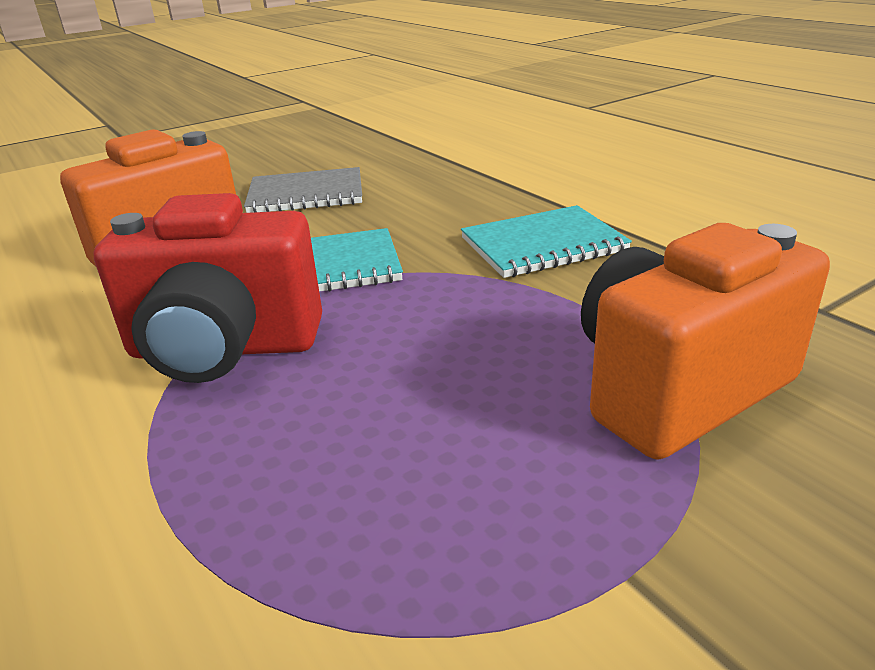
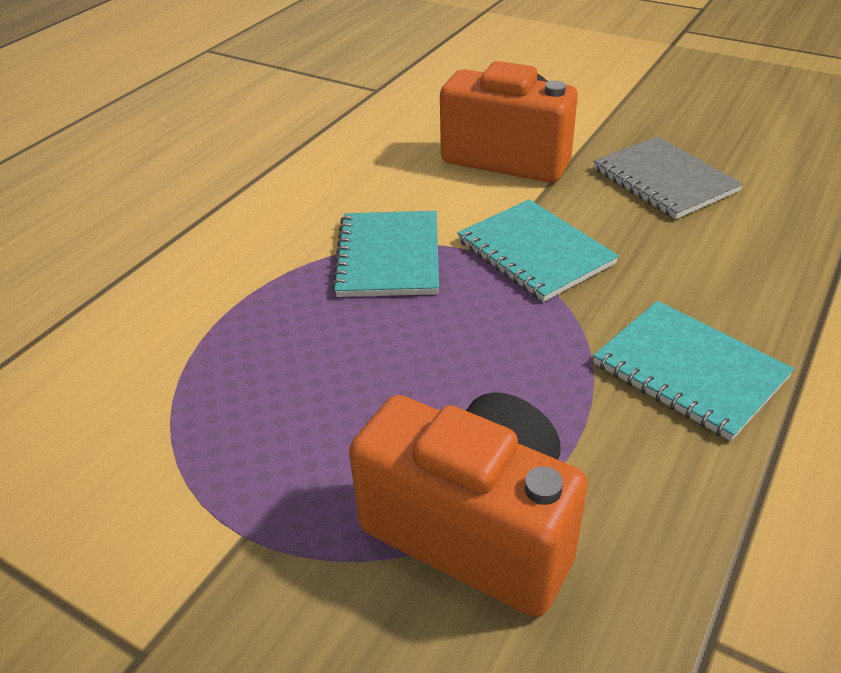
camera: 65 degrees right, 10 degrees up
red camera [93,193,322,383] -> turquoise notebook [332,211,439,297]

